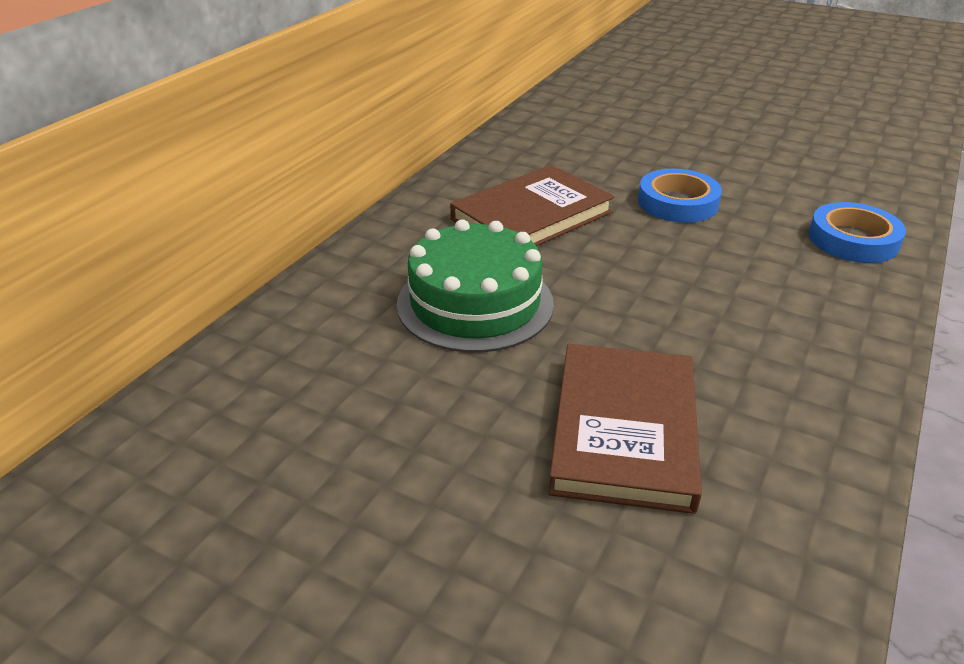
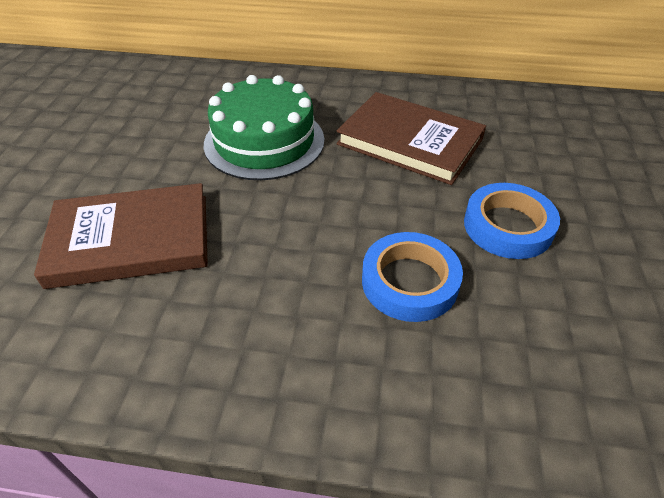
camera: 70 degrees right, 10 degrees up
blue tape [809,202,906,263] -> blue tape moved to [362,232,463,322]

